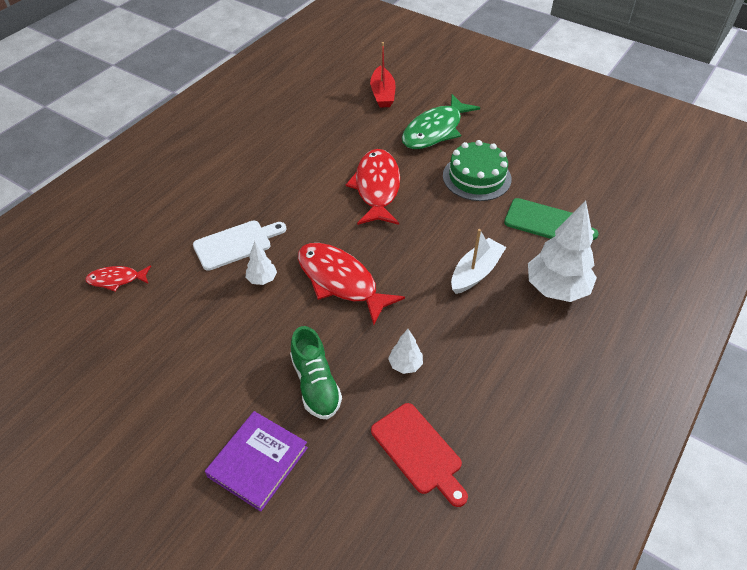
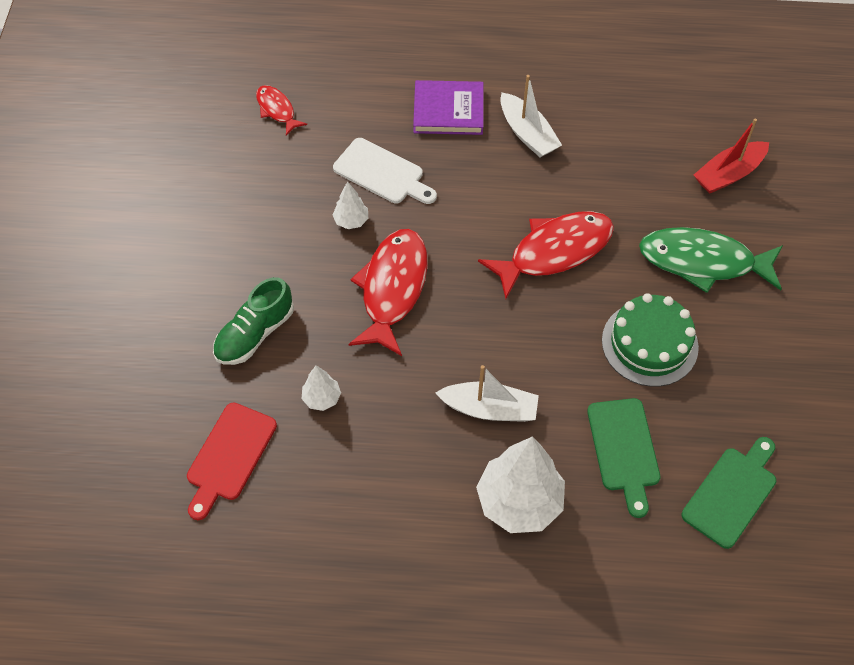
camera: 60 degrees right, 10 degrees up
purple book [205,411,308,512] -> purple book moved to [413,80,484,135]
none -> white boat [500,75,562,157]
none -> green cutting board [681,437,776,549]

